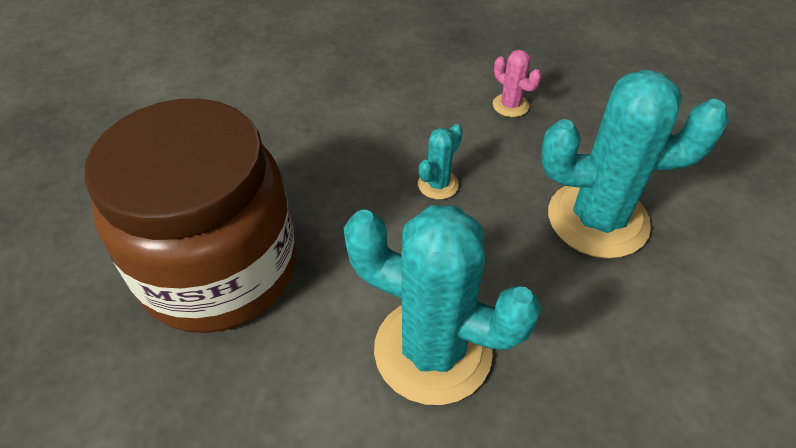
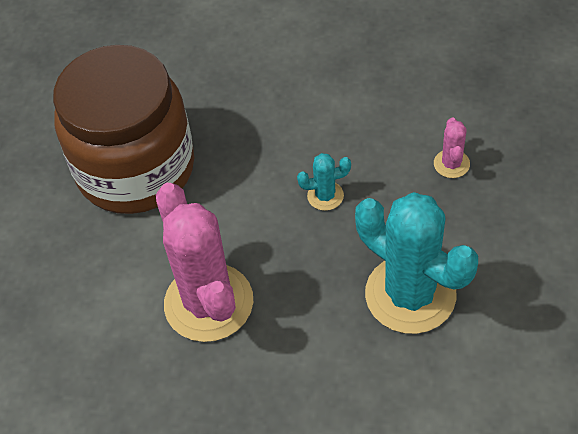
camera: 45 degrees right, 5 degrees up
turquoise cactus [344,205,541,405] -> pink cactus [156,183,253,342]

